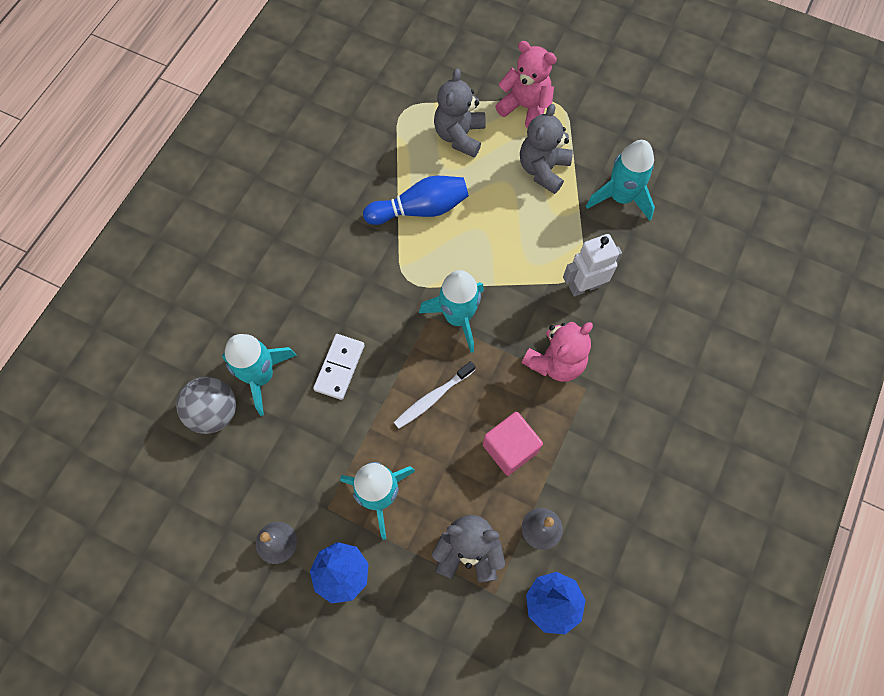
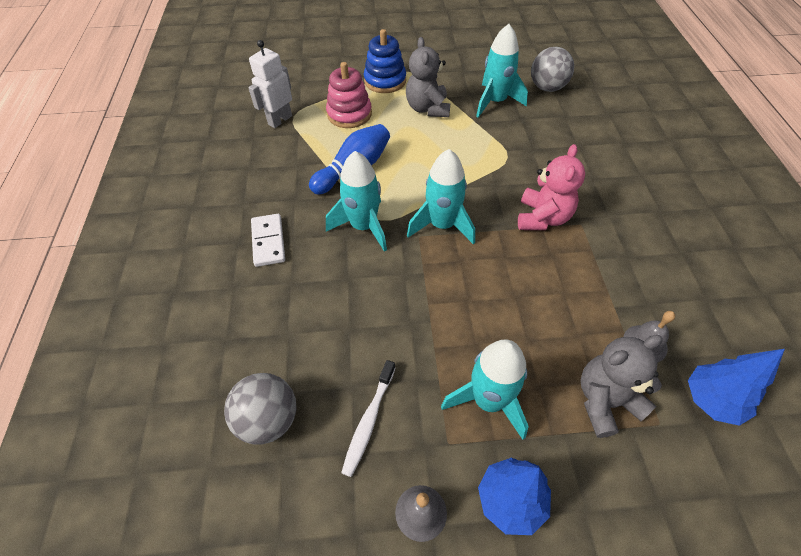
camera: 30 degrees left, 15 degrees down
turquoise rocket [222,334,297,416] -> turquoise rocket moved to [326,151,387,252]
white domino [313,334,364,400] -> white domino moved to [251,214,285,267]
white toothbrush [394,361,476,429] -> white toothbrush moved to [341,360,395,477]
grey teddy bear [434,69,486,157] -> pink stacking toy [326,62,372,128]
pink cube [483,412,543,476] -> none
pink teddy bear [495,41,557,128] -> blue stacking toy [364,29,406,93]
white robot [563,234,622,297] -> white robot moved to [248,40,292,128]
none -> grey ball [531,47,574,92]

